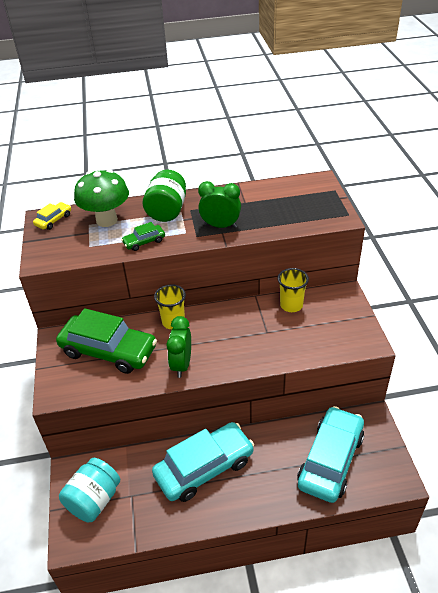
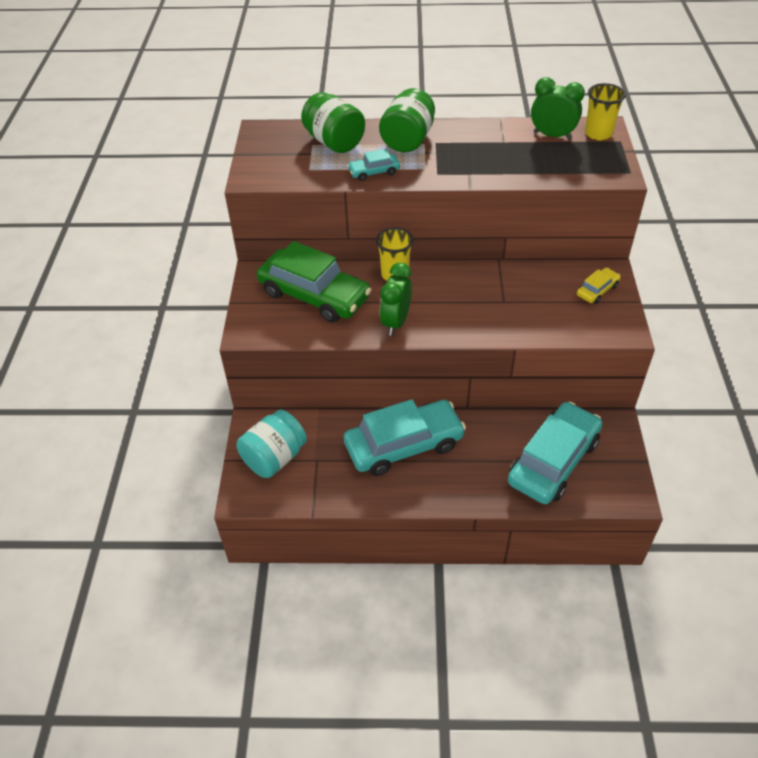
camera: 10 degrees right, 5 degrees up
yellow car [33,202,71,230] -> yellow car moved to [577,268,621,304]
green mushroom [74,170,129,227] -> green jar [301,92,365,153]
green car [121,222,165,251] -> turquoise car [347,149,400,181]
green clock [198,181,241,228] -> green clock moved to [531,77,585,140]
yellow cup [278,268,309,312] -> yellow cup moved to [585,83,626,140]

